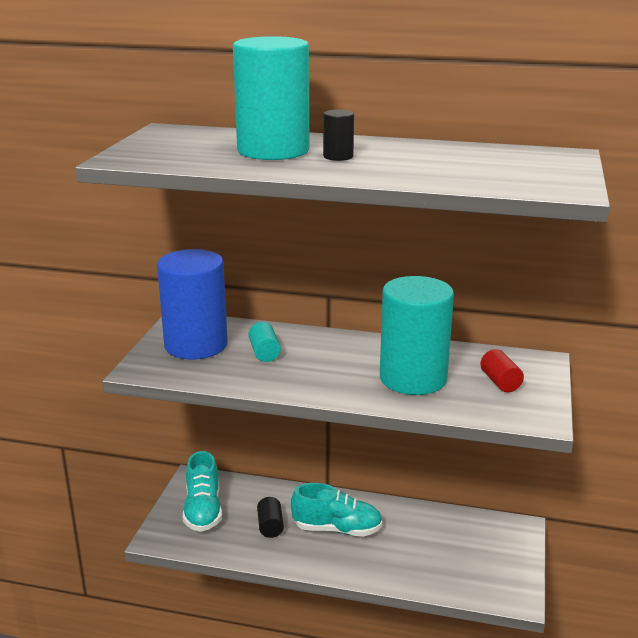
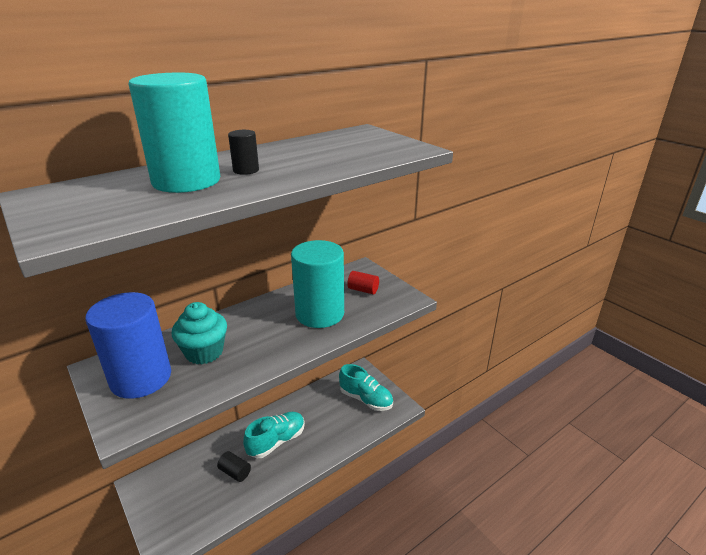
camera: 50 degrees left, 5 degrees up
turquoise shoe [183,451,222,532] -> turquoise shoe moved to [339,364,393,411]
turquoise cylinder [248,322,281,362] -> turquoise cupcake [172,302,227,364]

